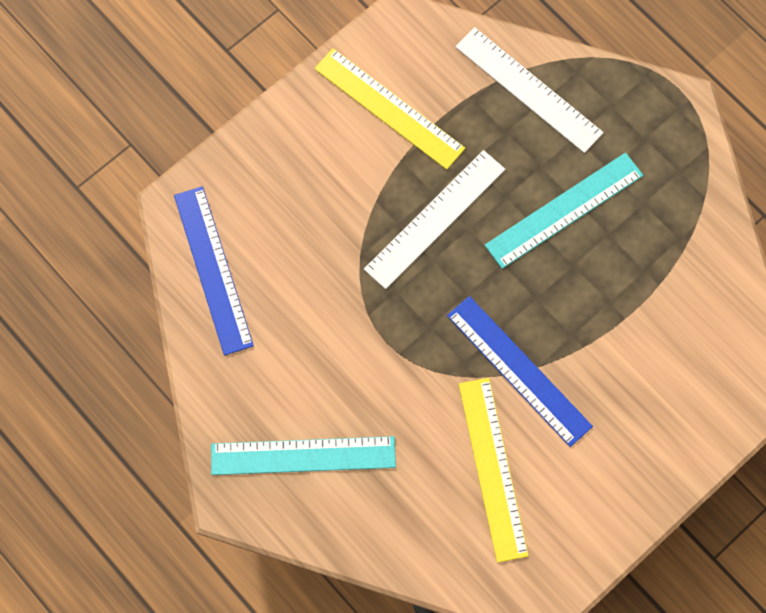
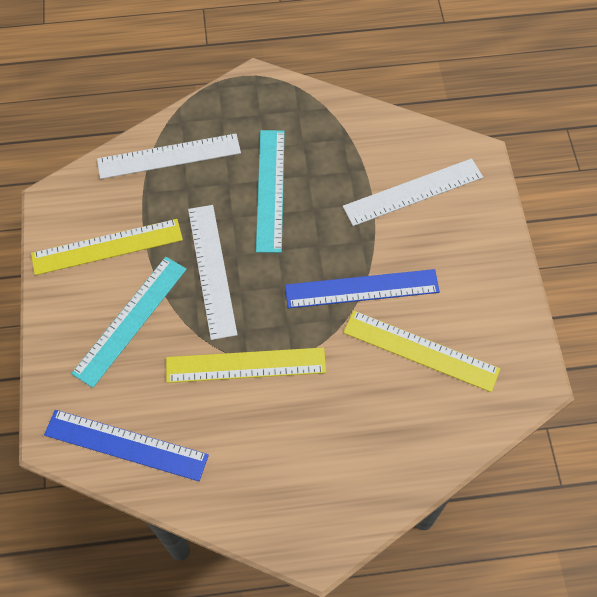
camera: 55 degrees left, 10 degrees down
turquoise ruler [211,436,396,475] -> turquoise ruler moved to [71,257,187,388]
none -> yellow ruler [166,347,326,383]
none -> white ruler [343,158,483,226]

